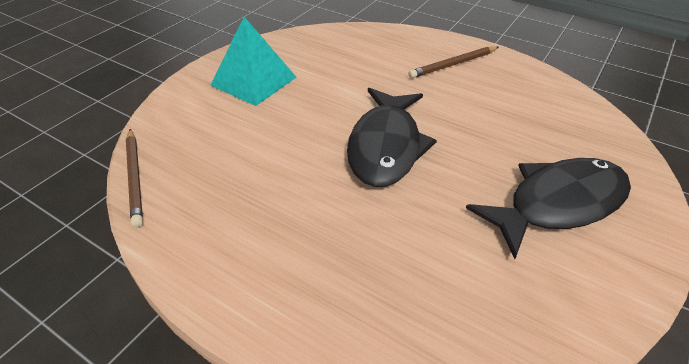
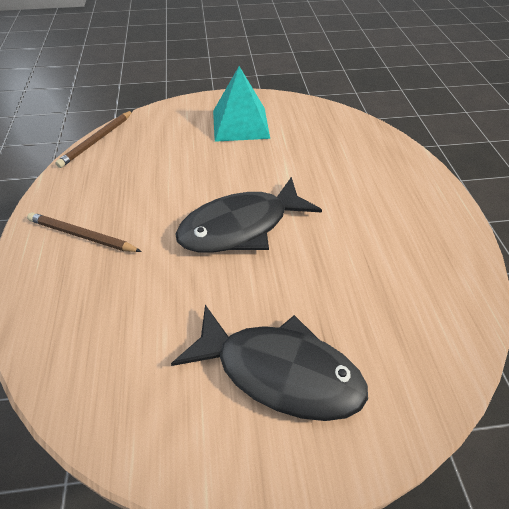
camera: 50 degrees right, 5 degrees up
brown pencil [409,46,499,78] -> brown pencil moved to [27,212,142,252]

